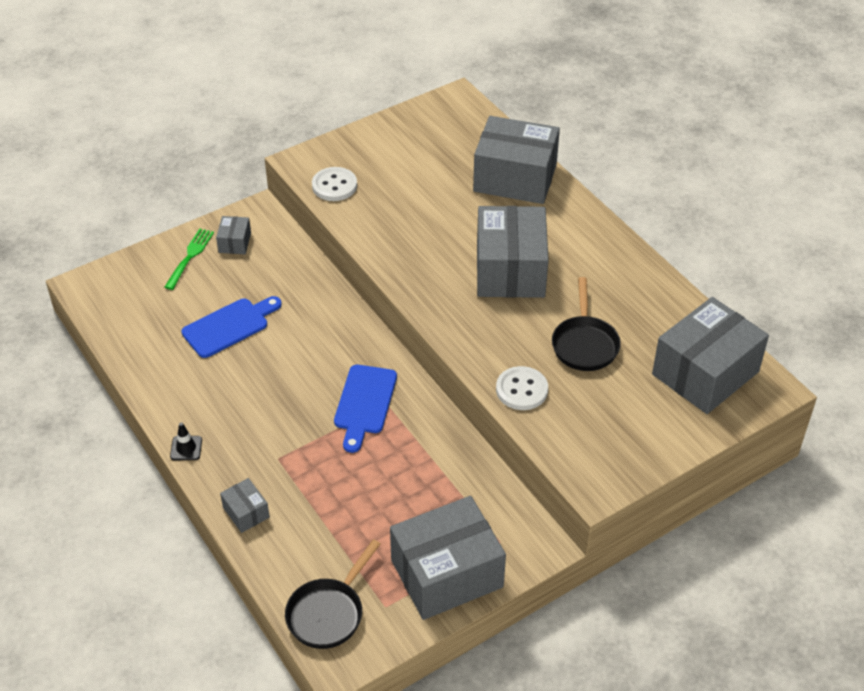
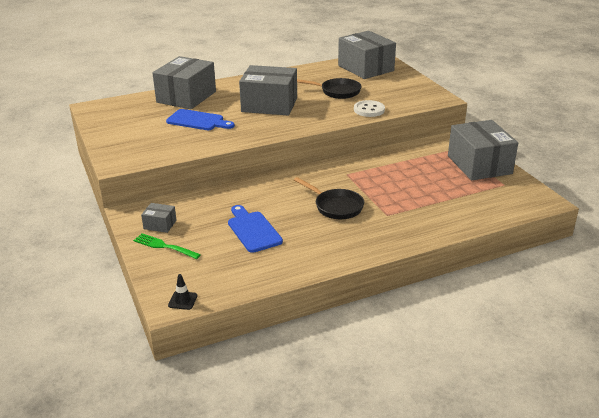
camera: 80 degrees left, 15 degrees down
black traffic cone [170,422,202,460] -> black traffic cone moved to [168,274,198,310]
grey box [220,478,270,533] -> none
black pan [285,539,380,649] -> black pan moved to [294,177,364,219]
white button [312,167,357,201] -> none
blue cutting board [334,365,397,453] -> blue cutting board moved to [166,109,235,130]

